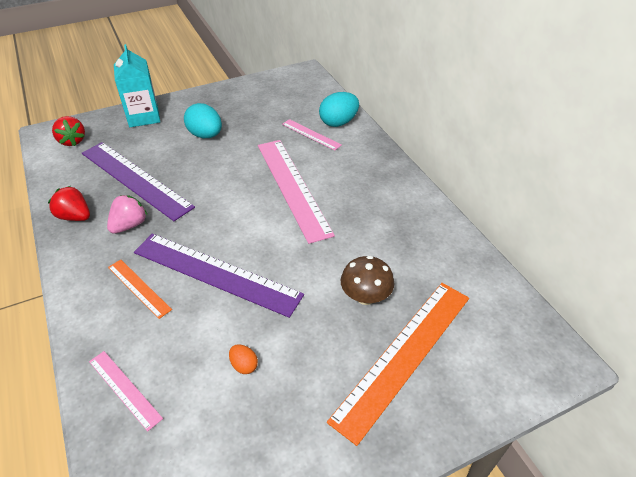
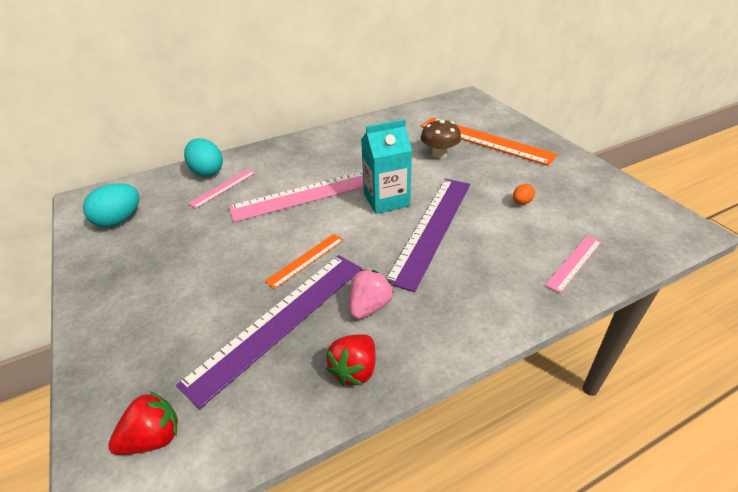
camera: 90 degrees left, 5 degrees down
pink strawberry [107,195,147,234] -> pink strawberry turned 90 degrees clockwise [349,269,394,319]
orange ruler [108,259,172,319] -> orange ruler moved to [265,234,344,289]
turquoise carton [114,44,160,127] -> turquoise carton moved to [361,119,412,214]
turquoise egg [184,103,222,138] -> turquoise egg moved to [83,184,139,227]

